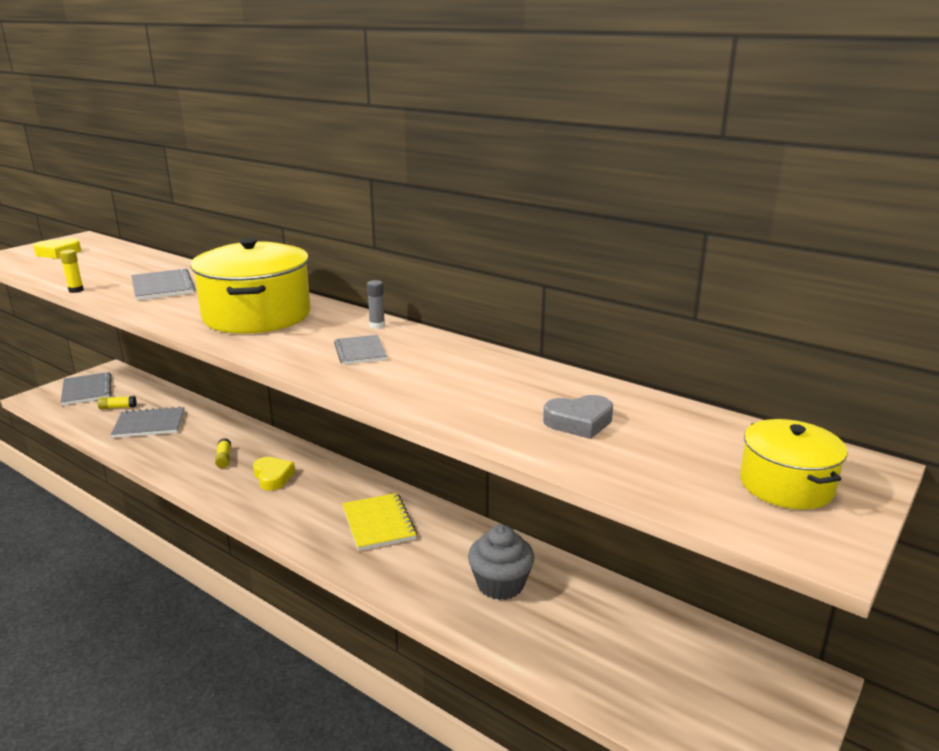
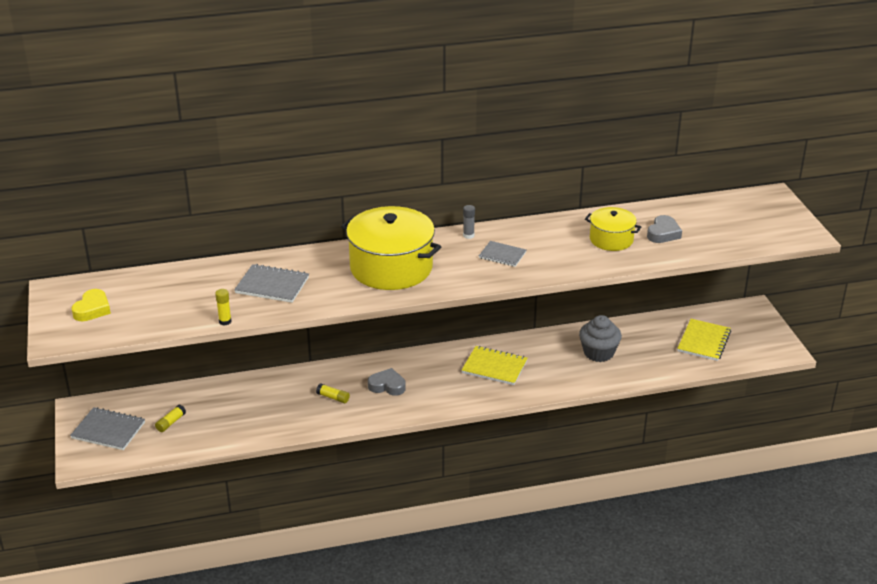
camera: 50 degrees left, 10 degrees up
grey notebook [111,406,185,438] -> none
yellow heart [253,457,295,491] -> grey heart [368,368,406,396]
yellow pot [740,419,847,509] -> yellow pot moved to [585,207,641,251]
none -> yellow notebook [677,319,731,361]

